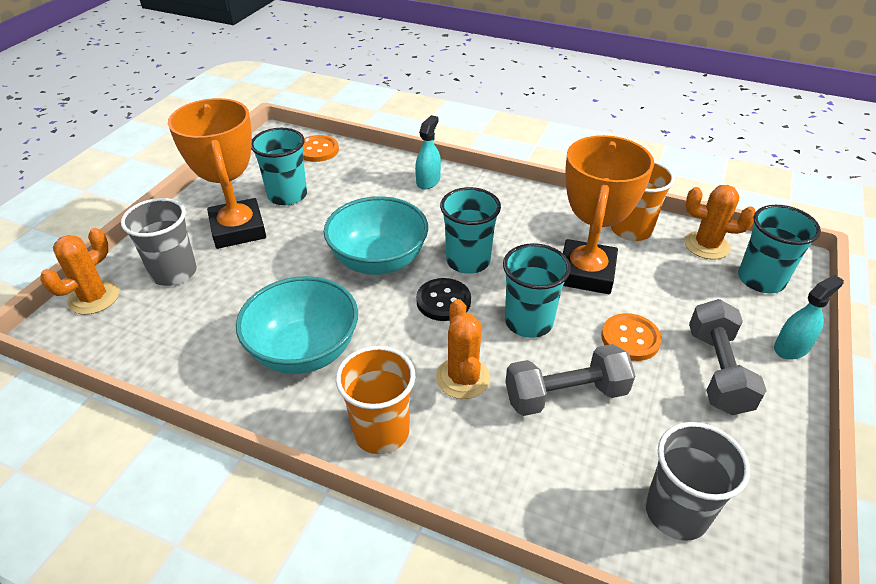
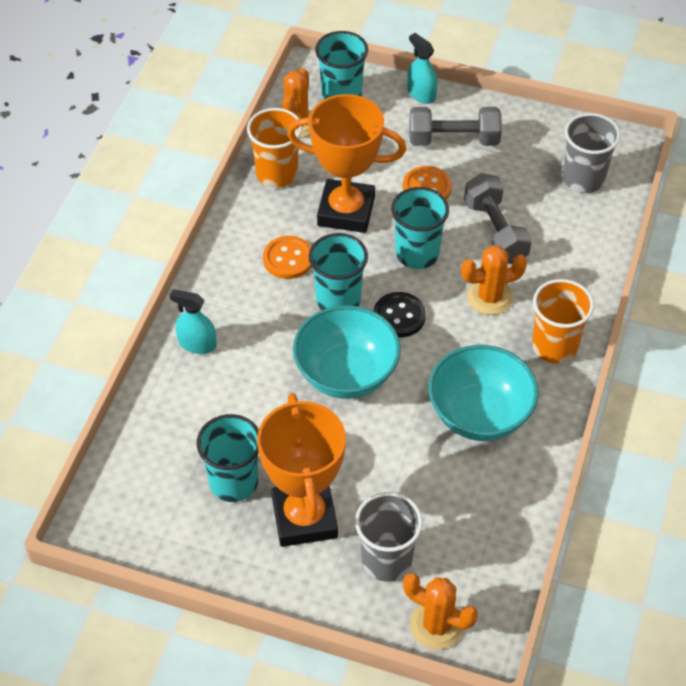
camera: 95 degrees left, 10 degrees up
orange trophy [168,98,266,249] -> orange trophy turned 75 degrees counterclockwise [257,393,346,547]
orange button [303,135,339,162] -> orange button moved to [263,236,312,279]

